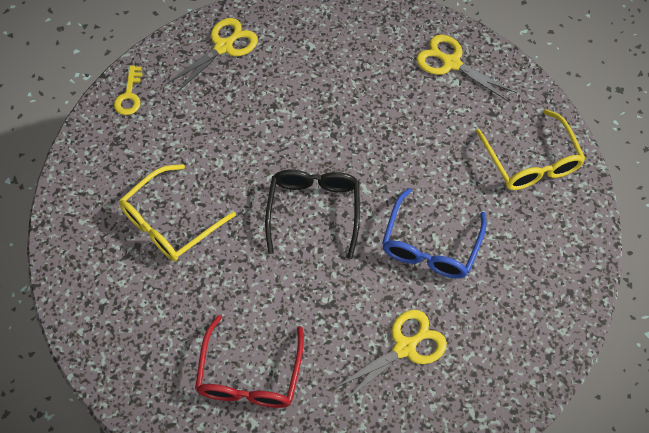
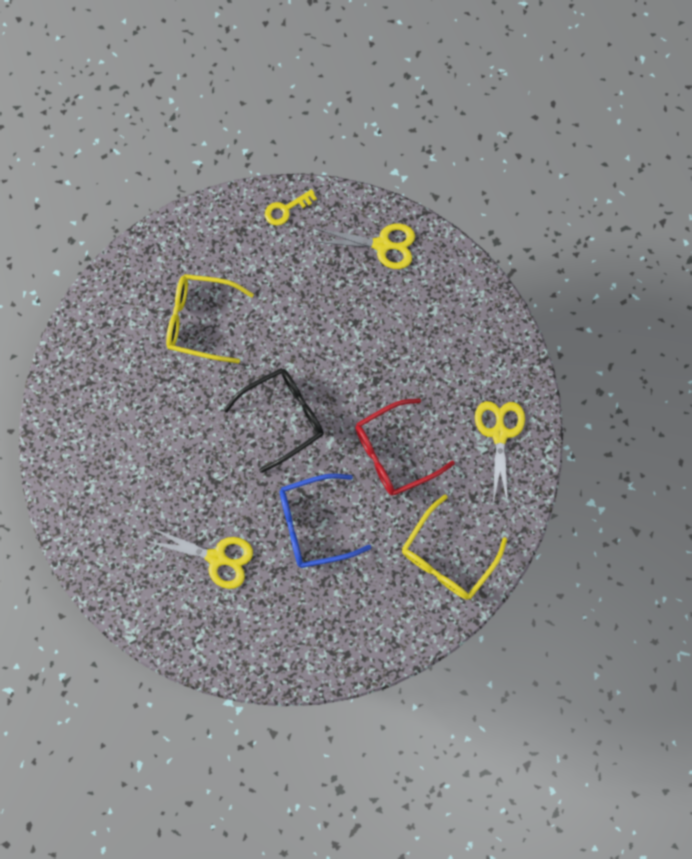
camera: 55 degrees right, 15 degrees up
red glasses [195,315,304,408] -> red glasses moved to [355,399,455,495]

